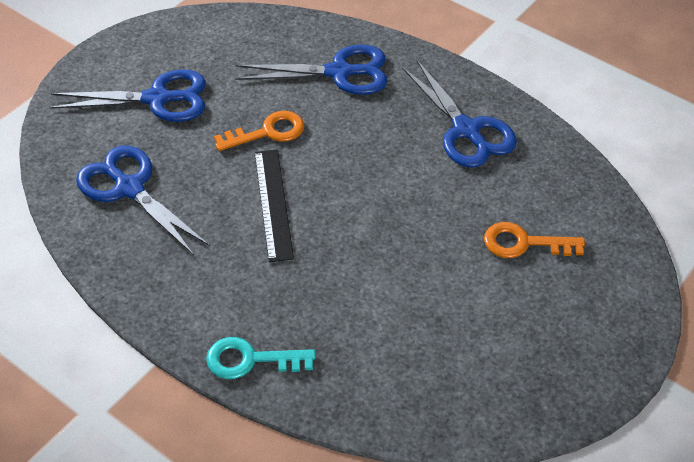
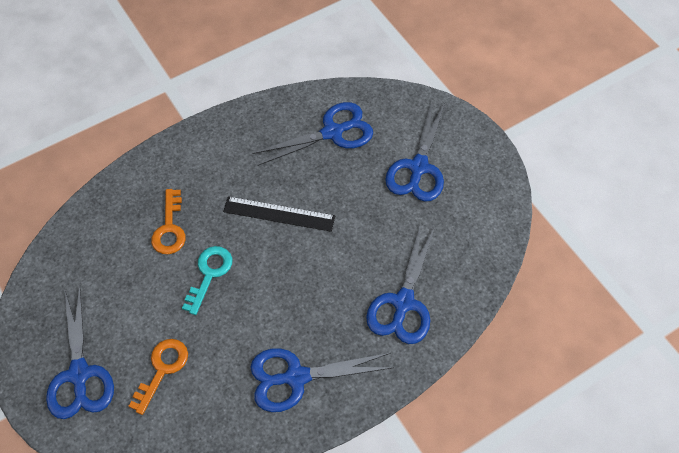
camera: 110 degrees right, 10 degrees up
turquoise key [206,337,316,379] -> turquoise key moved to [182,246,232,315]
orange key [214,111,304,151] -> orange key moved to [151,189,186,254]
none -> blue scissors [46,286,114,419]

